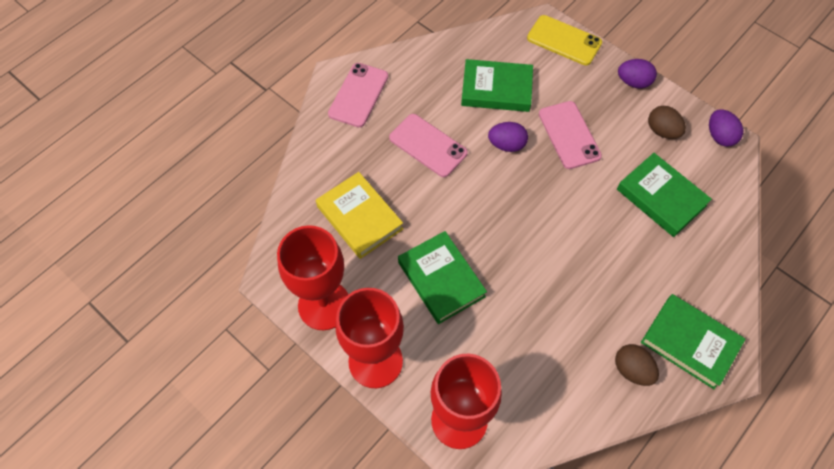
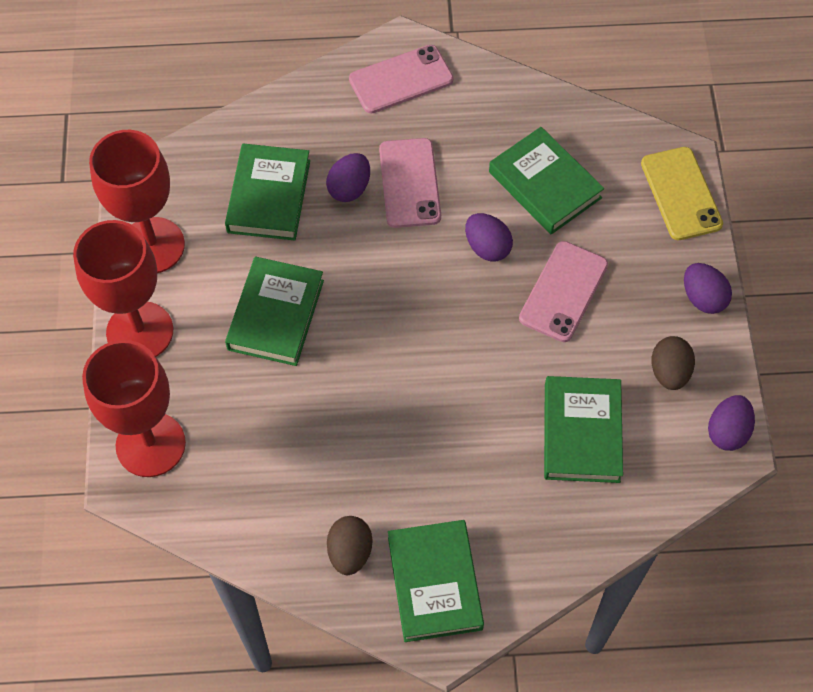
camera: 45 degrees right, 0 degrees up
yellow book [316,172,403,259] -> green book [225,143,310,241]
none -> purple egg [326,153,370,202]

